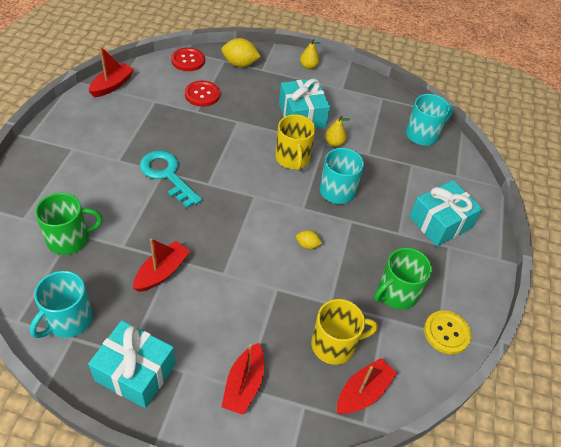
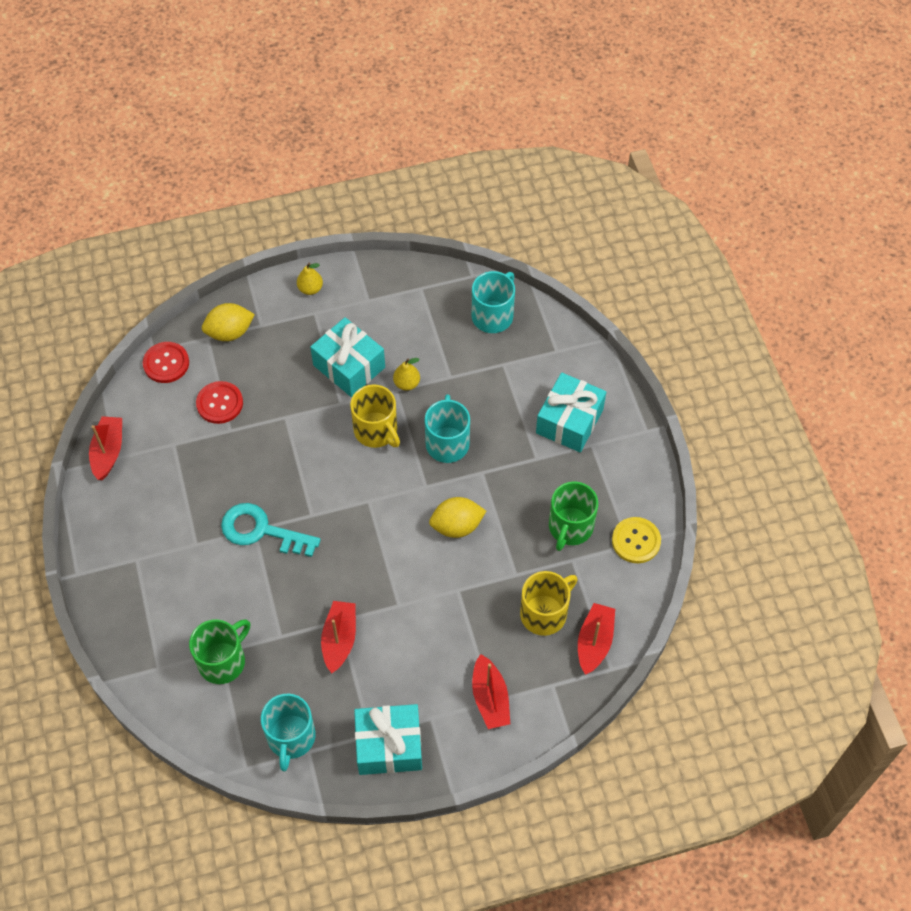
camera: 25 degrees left, 10 degrees up
yellow lemon [296,230,322,249] -> yellow lemon [429,497,486,538], size x1.87

